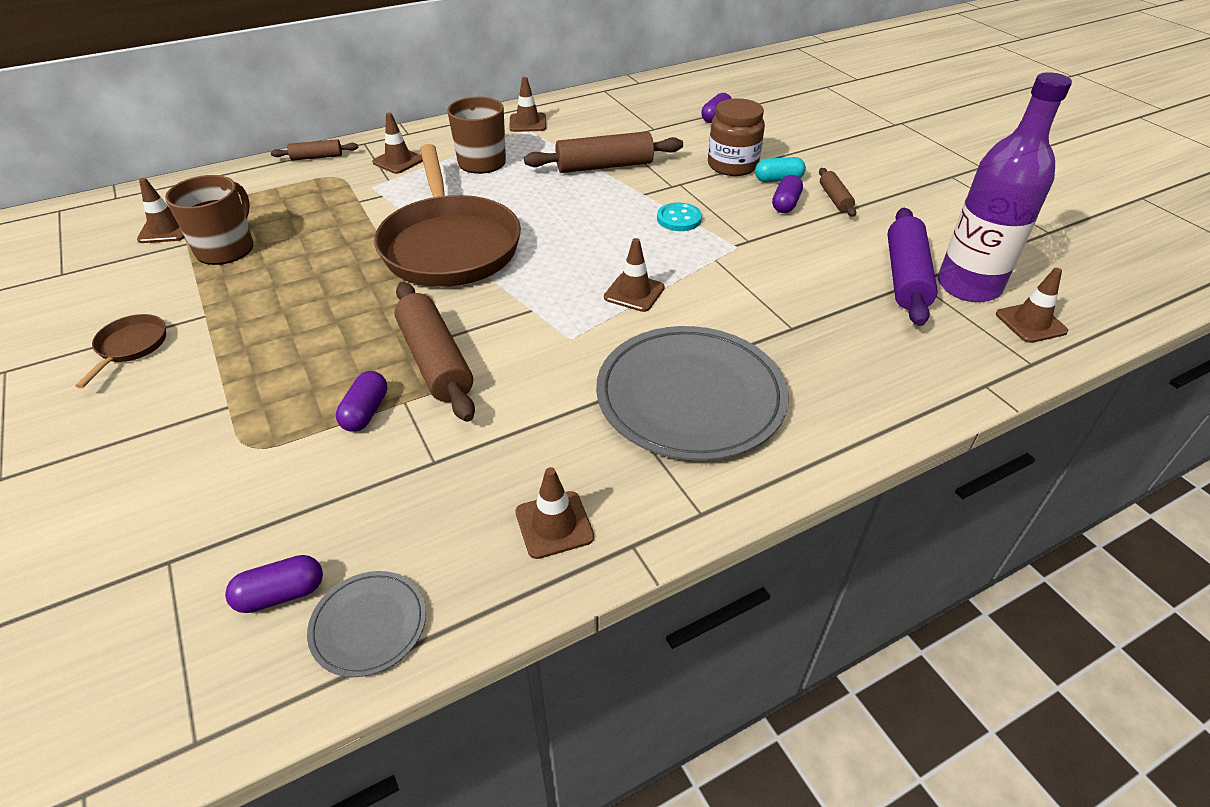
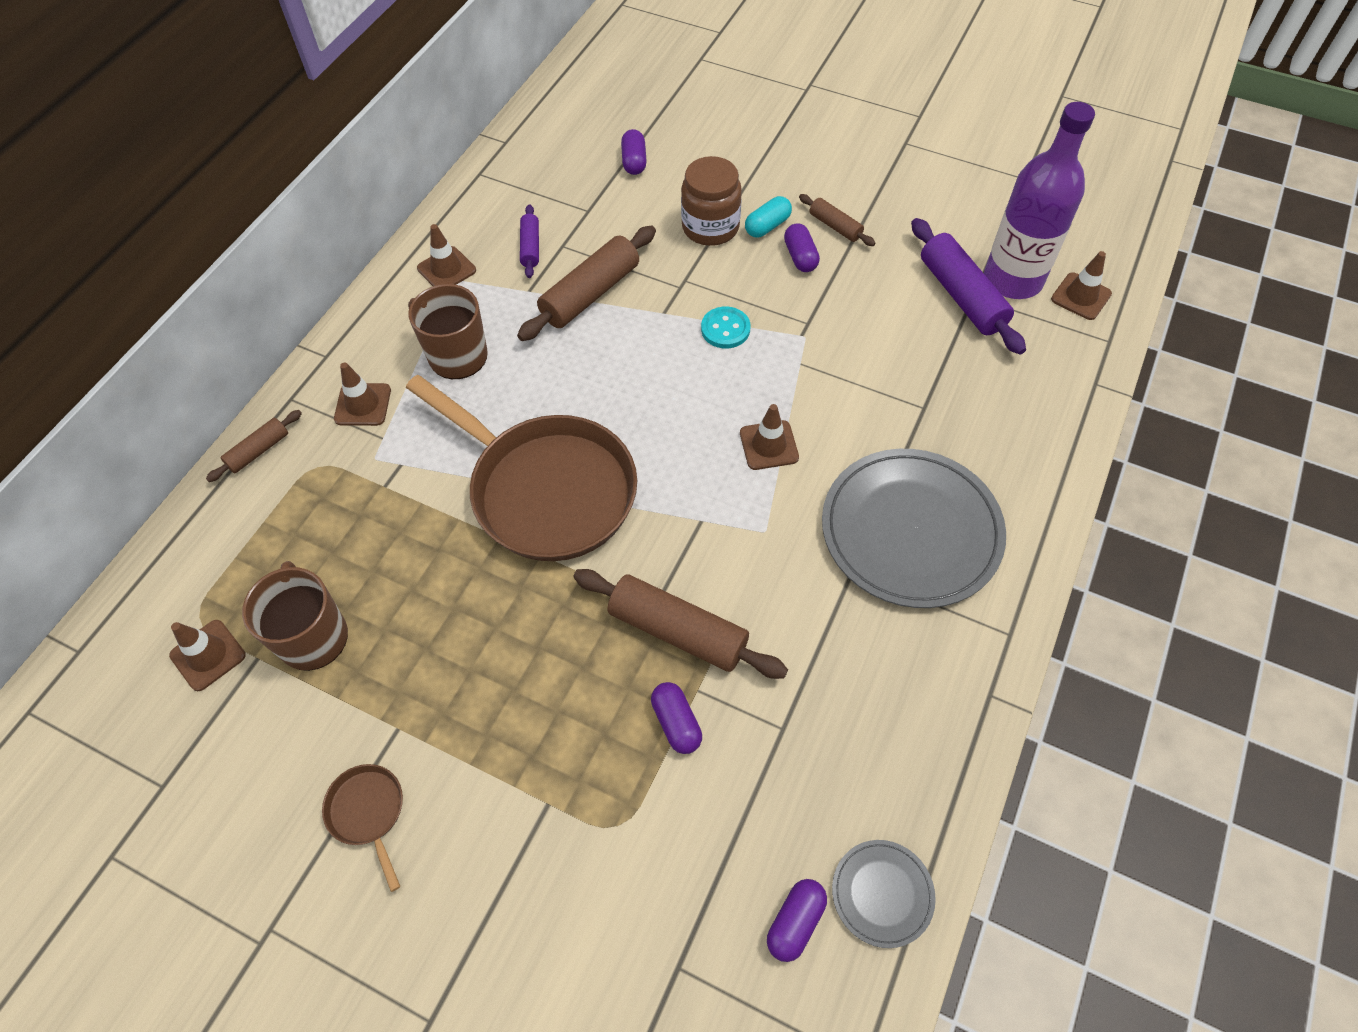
camera: 35 degrees left, 15 degrees up
brown traffic cone [515,467,594,559] -> none
none -> purple rolling pin [520,204,539,278]

